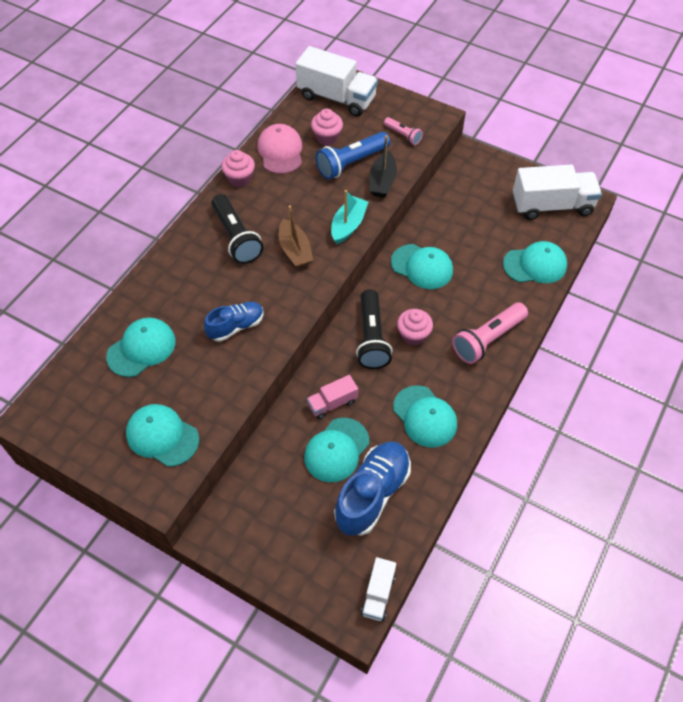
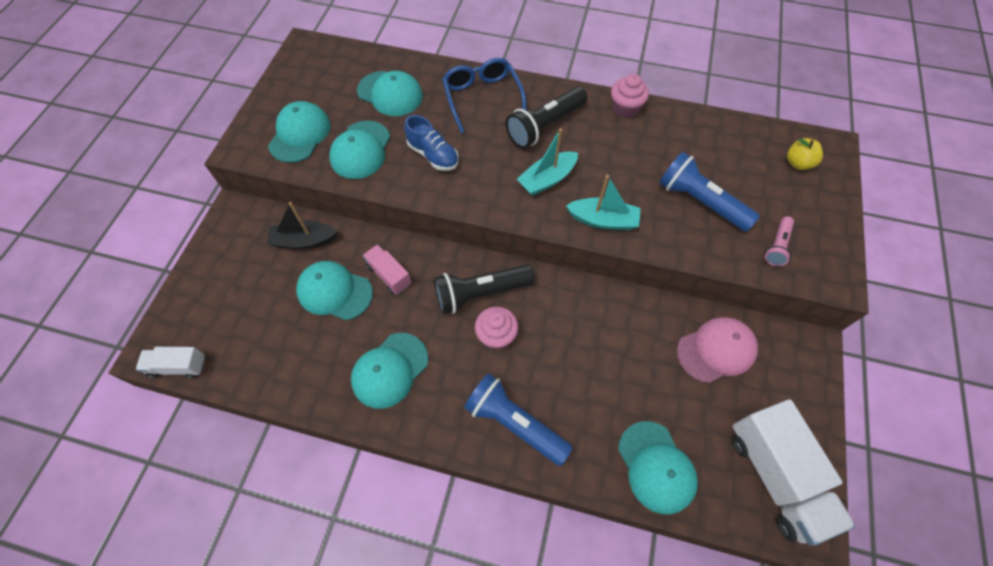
camera: 75 degrees right, 5 degrees up
pink cap [257,124,302,174] -> pink cap moved to [677,317,758,383]
brown boat [279,205,313,268] -> turquoise boat [517,128,578,196]
white truck [296,46,378,116] -> yellow apple [787,138,823,170]
pink cupcake [311,109,343,146] -> none
blue shoe [334,441,411,536] -> none
black boat [369,135,397,197] -> black boat moved to [267,202,338,249]
turquoise cap [391,244,453,289] -> turquoise cap moved to [329,121,390,179]
pink flashlight [452,302,528,364] -> blue flashlight [464,373,573,466]
none -> blue glasses [442,58,527,133]

